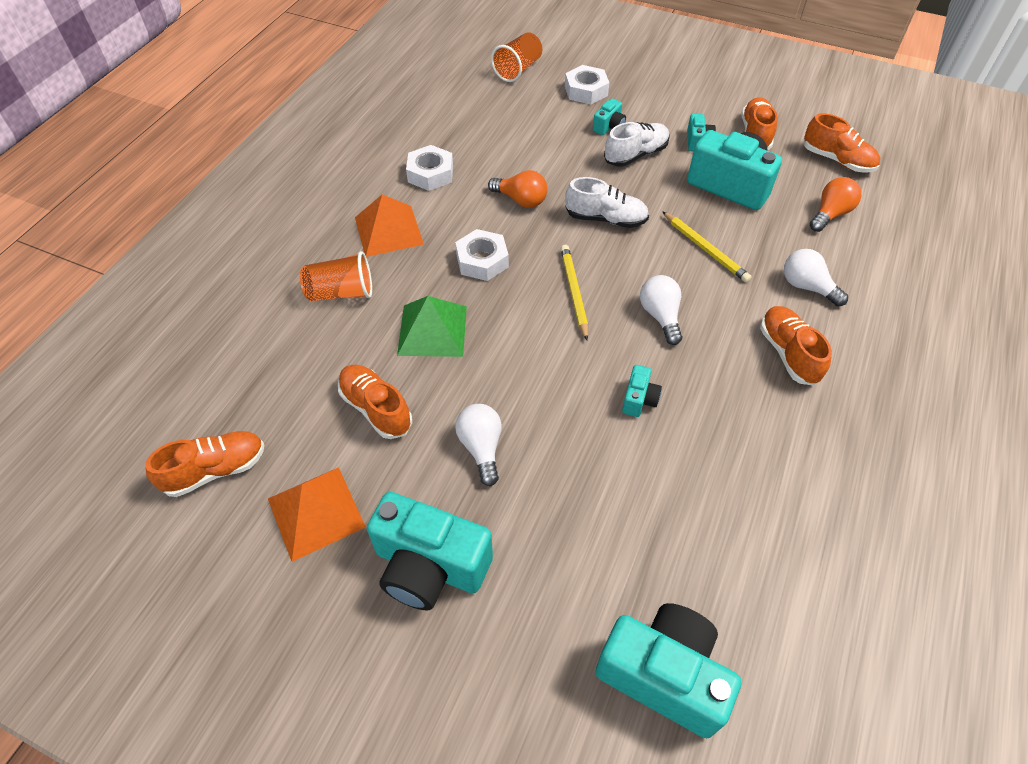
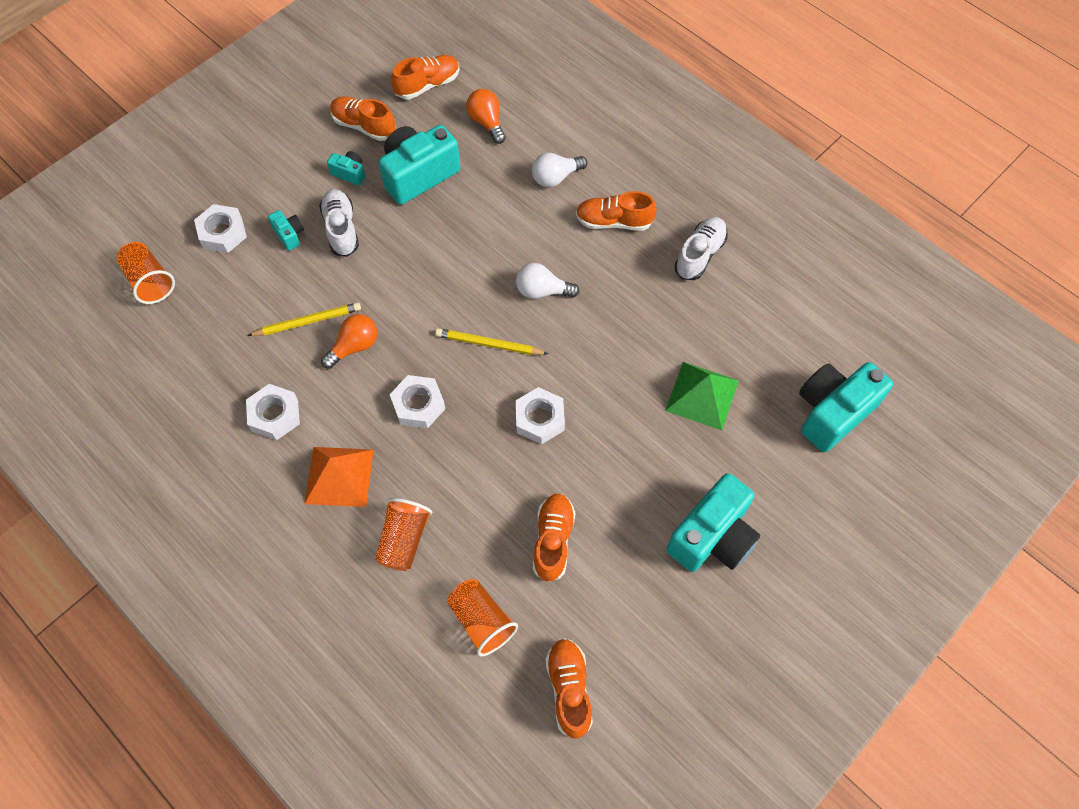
camera: 70 degrees left, 10 degrees up
orange pyramid [268,467,366,562] -> none
orange shoe [338,365,412,439] -> orange shoe turned 120 degrees clockwise [533,494,576,583]
green pyramid [397,296,467,357] -> green pyramid moved to [665,362,739,430]
white light bulb [455,404,502,486] -> none
white shoe [565,177,649,228] -> white shoe moved to [674,217,728,280]
turquoise camera [622,365,662,417] -> none
yellow pencil [662,211,752,282] -> yellow pencil moved to [247,302,361,336]
none -> orange cup [447,579,518,657]
none -> white nut [515,387,565,445]

